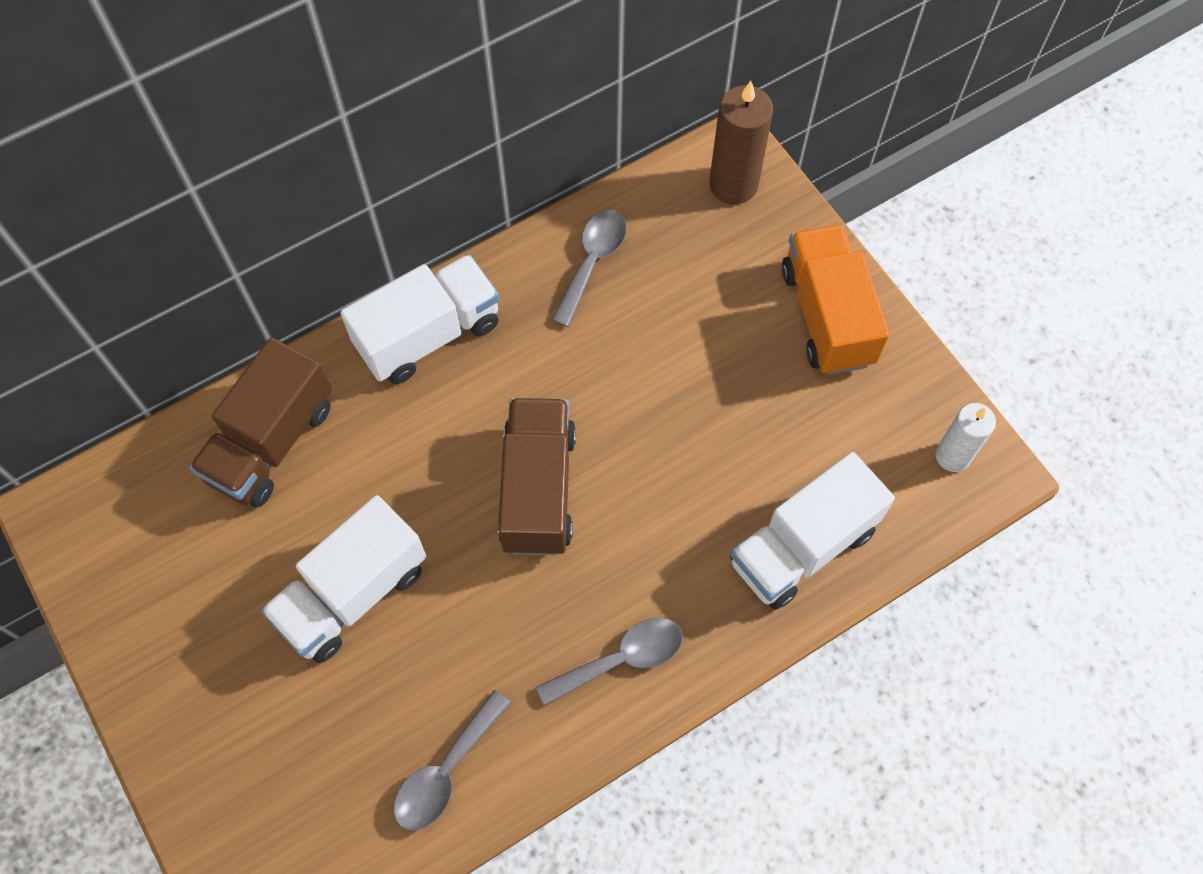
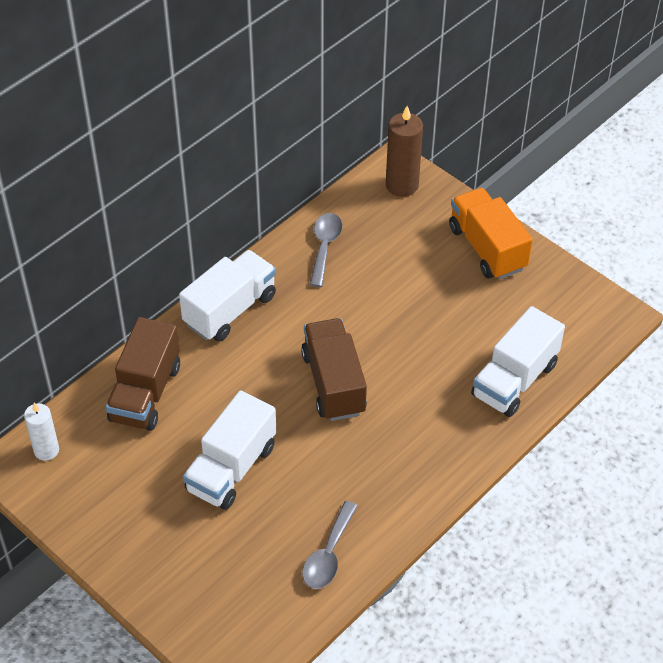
camera: 15 degrees left, 15 degrees down
grey spoon [536,618,683,706] -> none
white candle [936,403,996,472] -> white candle moved to [24,403,59,461]

